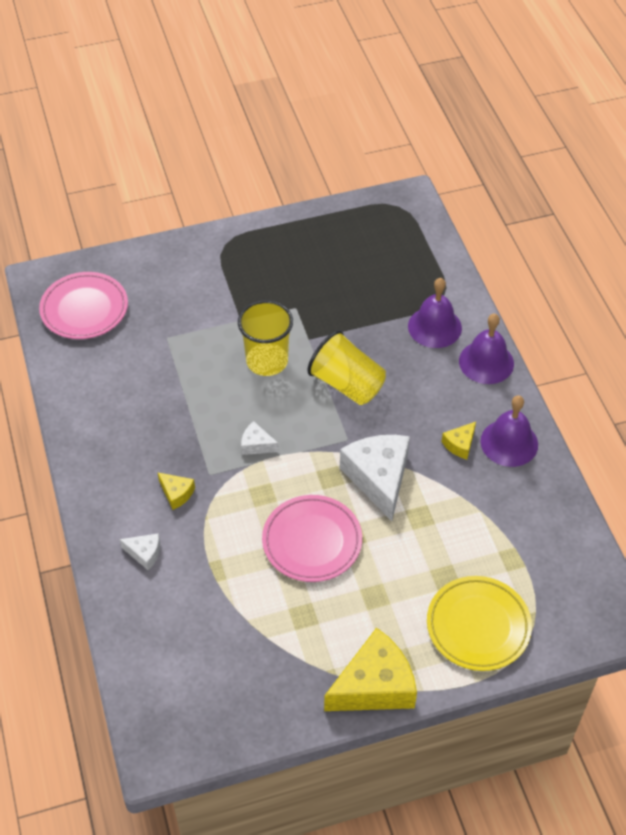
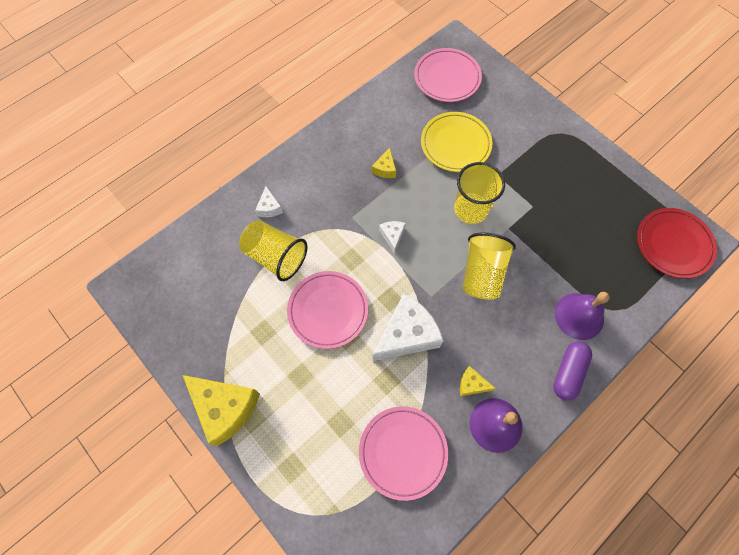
camera: 65 degrees right, 15 degrees up
yellow cheese [157,472,195,510] -> yellow cheese moved to [372,148,396,178]
yellow plate [427,576,532,671] -> yellow plate moved to [421,112,492,172]
purple bell [459,314,514,384] -> purple capsule [553,341,592,401]
none -> yellow cup [239,220,308,281]
none -> pink plate [359,406,448,501]
none -> red plate [637,208,717,279]

